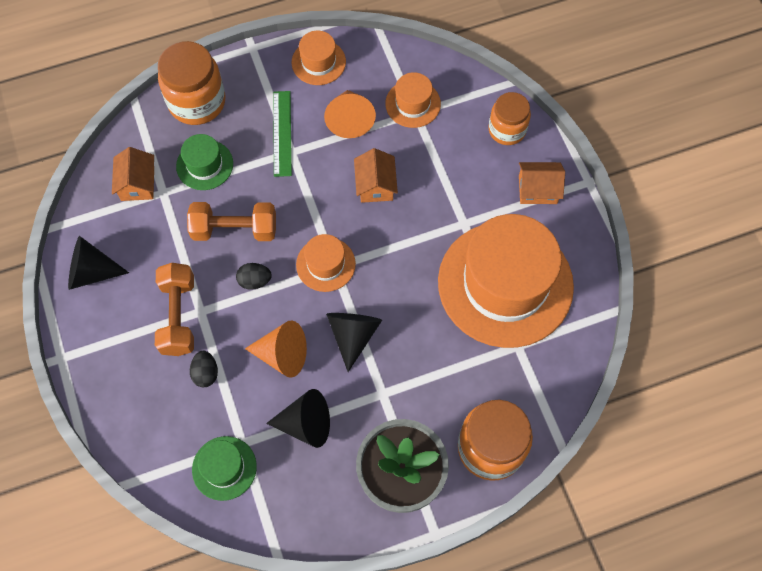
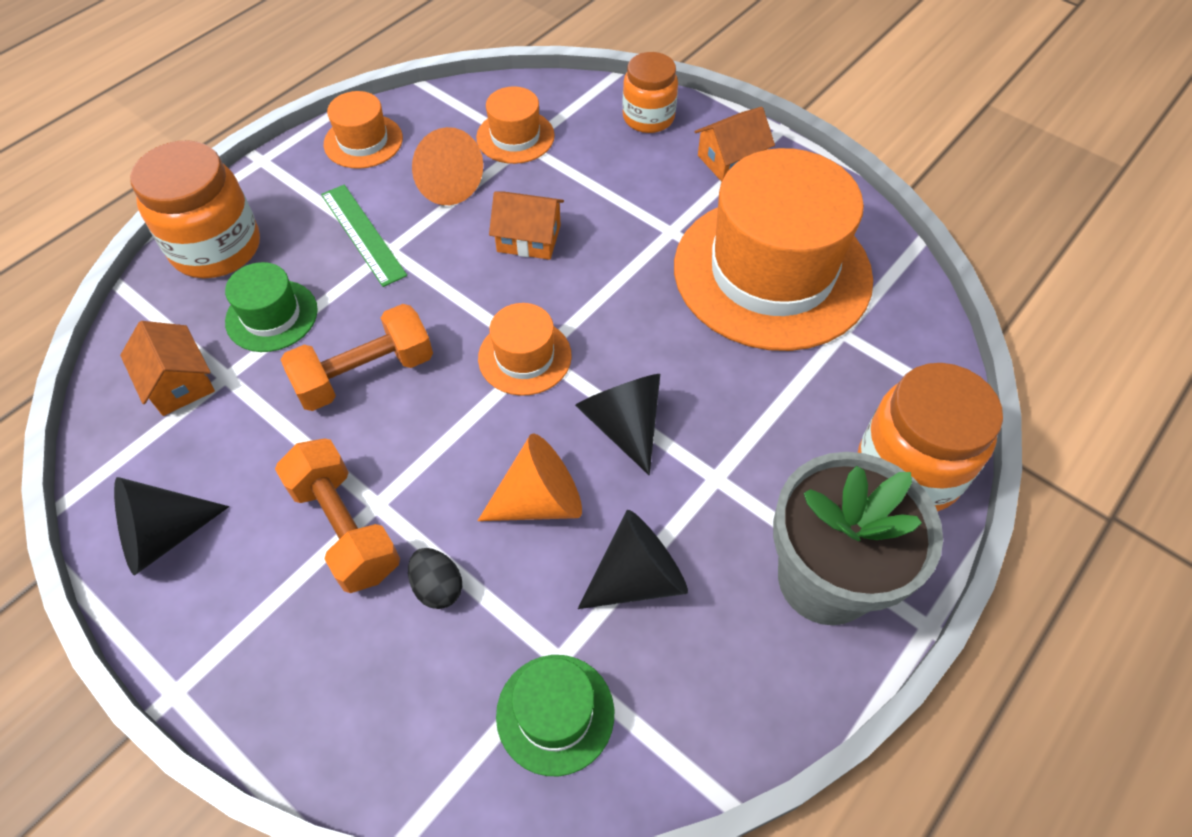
camera: 30 degrees left, 10 degrees down
black egg [236,263,272,290] -> none
orange house [354,148,398,203] -> orange house turned 45 degrees counterclockwise [489,192,564,260]

